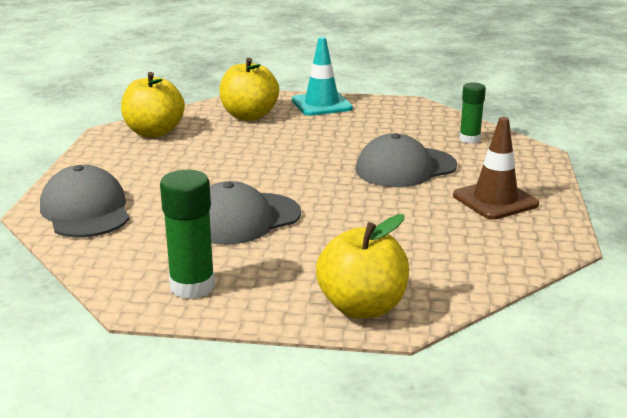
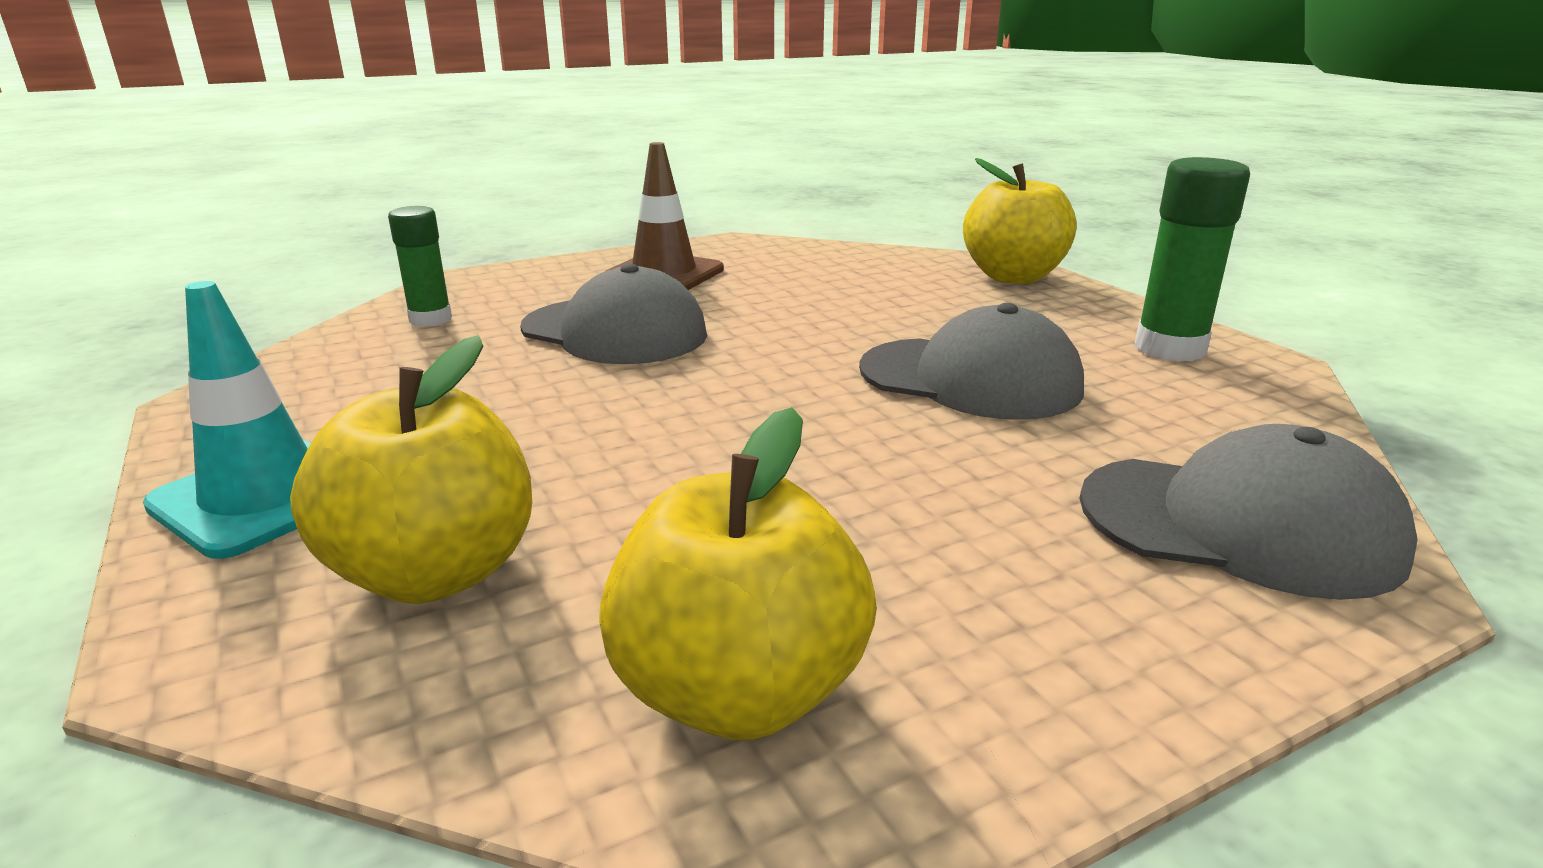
camera: 125 degrees left, 0 degrees up
grey cap [40,165,130,237] -> grey cap turned 105 degrees counterclockwise [1079,424,1418,600]

